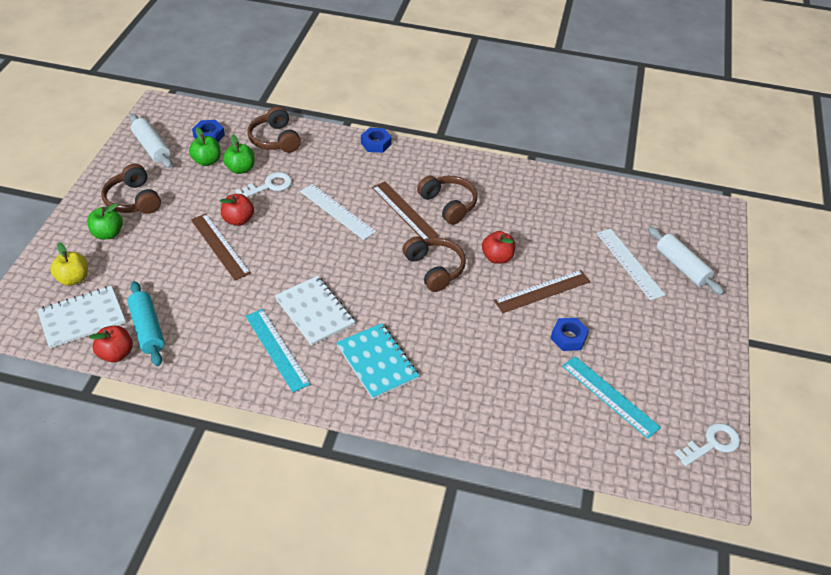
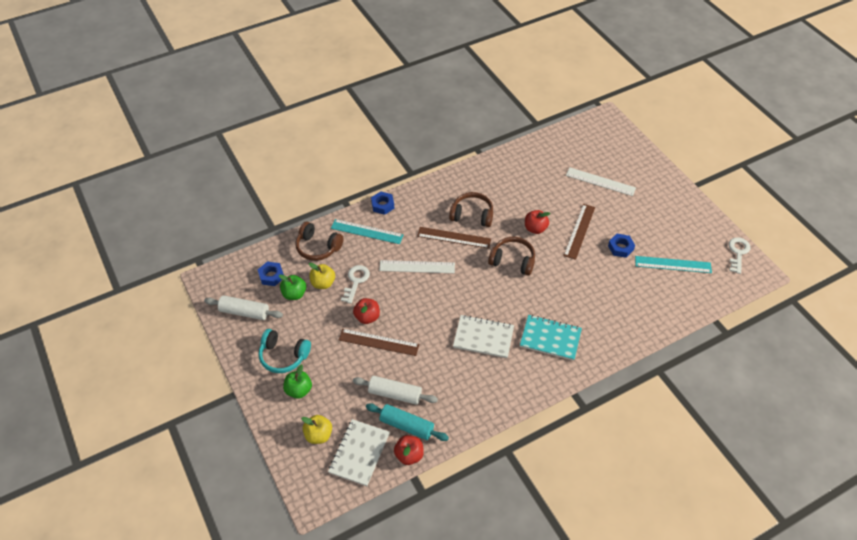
camera: 40 degrees left, 5 degrees up
brown headphones [101,164,161,214] -> turquoise headphones [258,329,311,373]
green apple [223,135,254,174] -> yellow apple [309,263,335,289]
turquoise ruler [246,309,311,392] -> turquoise ruler moved to [331,219,404,244]
white rolling pin [648,227,724,295] -> white rolling pin moved to [353,376,438,405]

